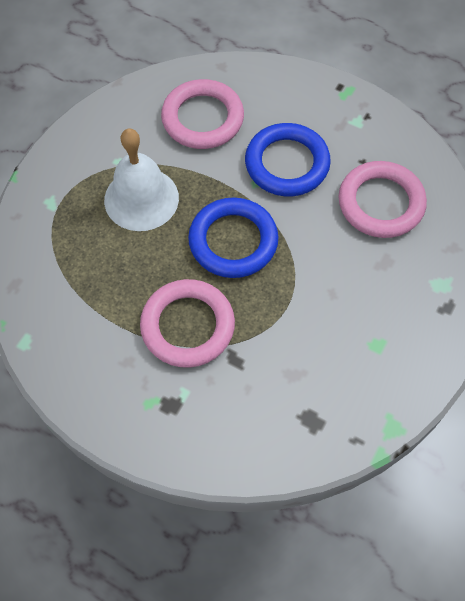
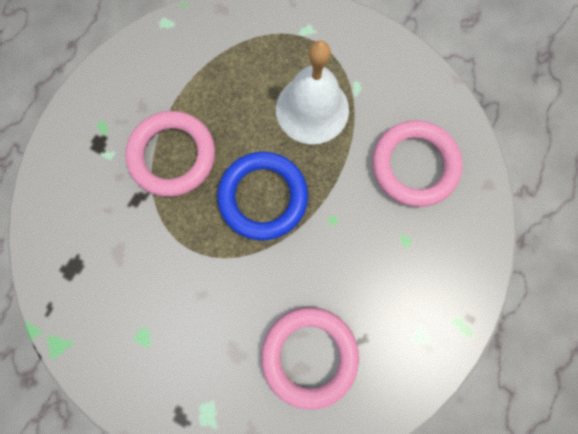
camera: 90 degrees right, 15 degrees up
blue ring [245,123,331,196] -> none

